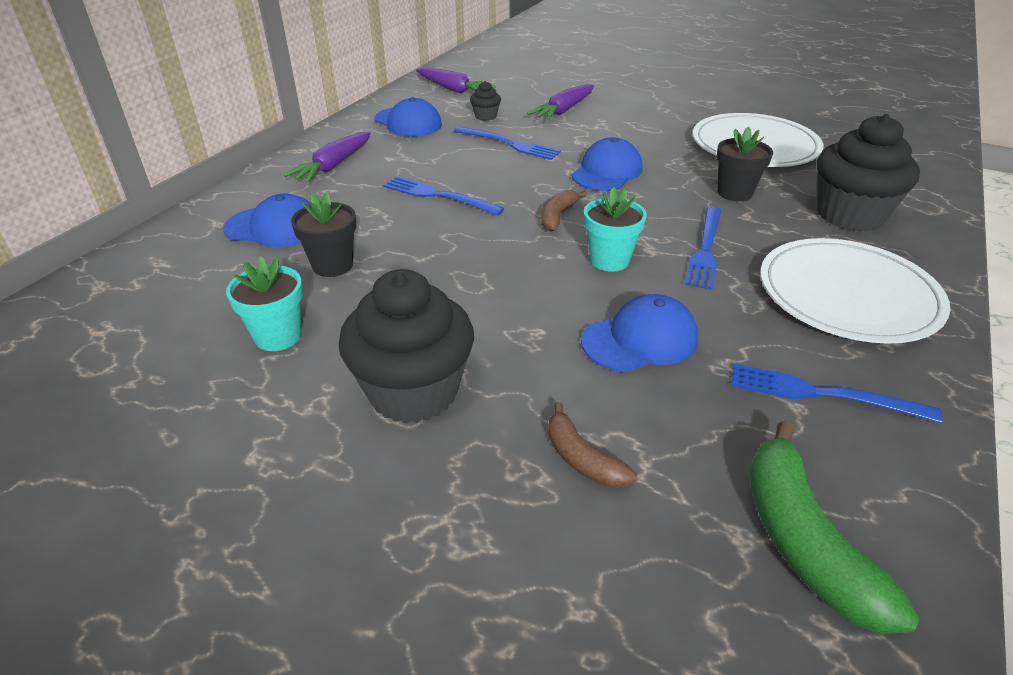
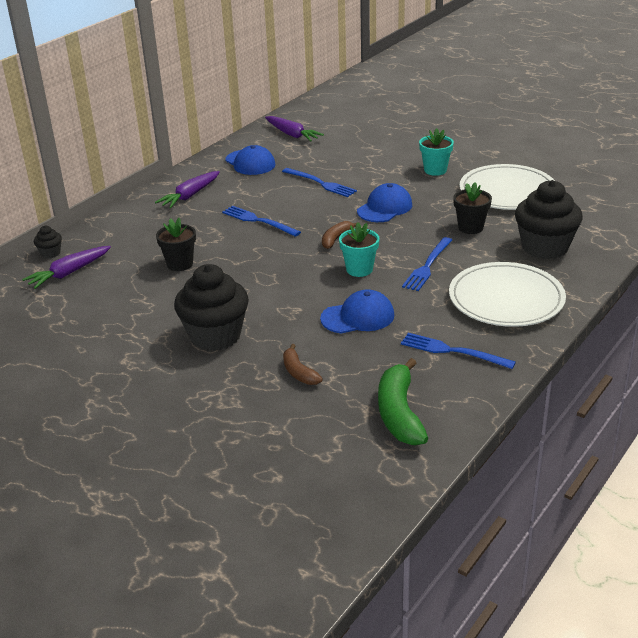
camera: 10 degrees right, 5 degrees down
blue cap [223,194,310,247] -> none
turquoise flower pot [226,256,303,351] -> turquoise flower pot moved to [419,128,454,176]
black cupcake [470,81,501,121] -> black cupcake moved to [34,226,62,258]
purple carrot [527,84,594,120] -> purple carrot moved to [22,246,111,289]

